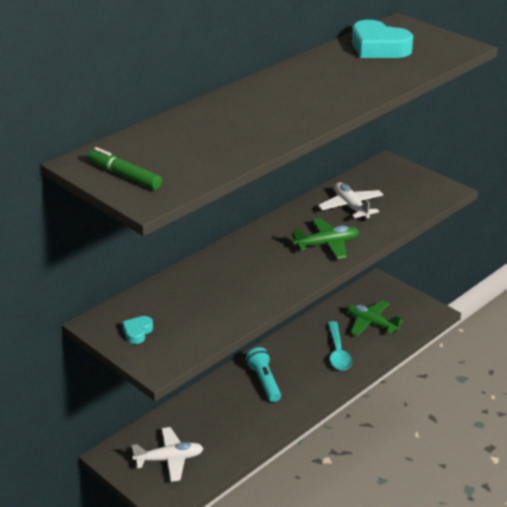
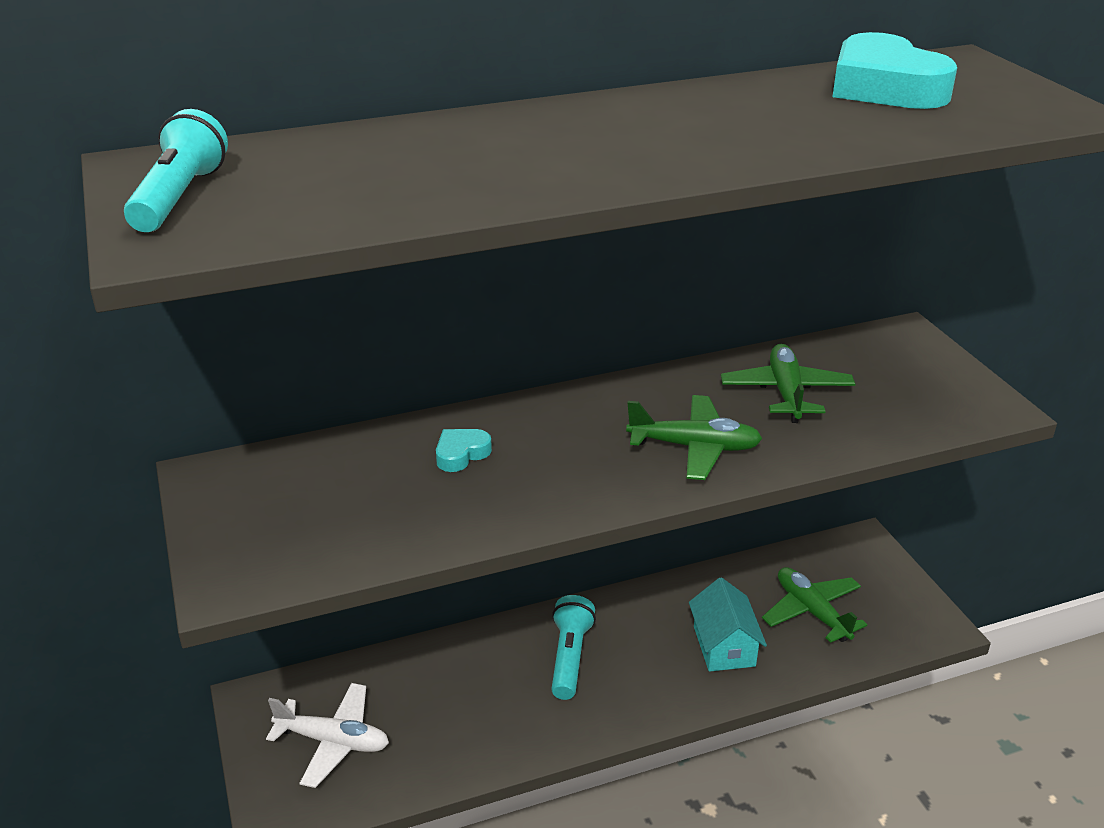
camera: 25 degrees right, 0 degrees up
green marker [88,147,162,190] -> turquoise flashlight [124,109,228,232]
turquoise heart [122,316,153,344] -> turquoise heart moved to [436,429,492,472]
white plane [318,182,383,221] -> green plane [721,344,855,423]
turquoise spoon [328,321,352,371] -> turquoise house [689,577,767,672]

